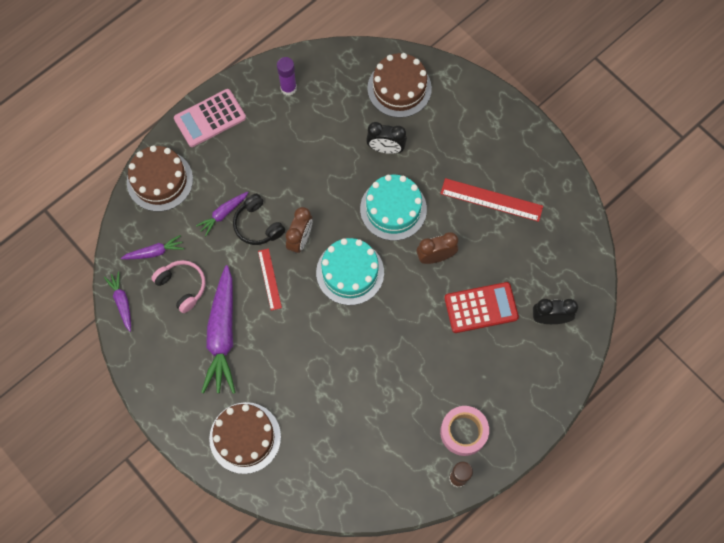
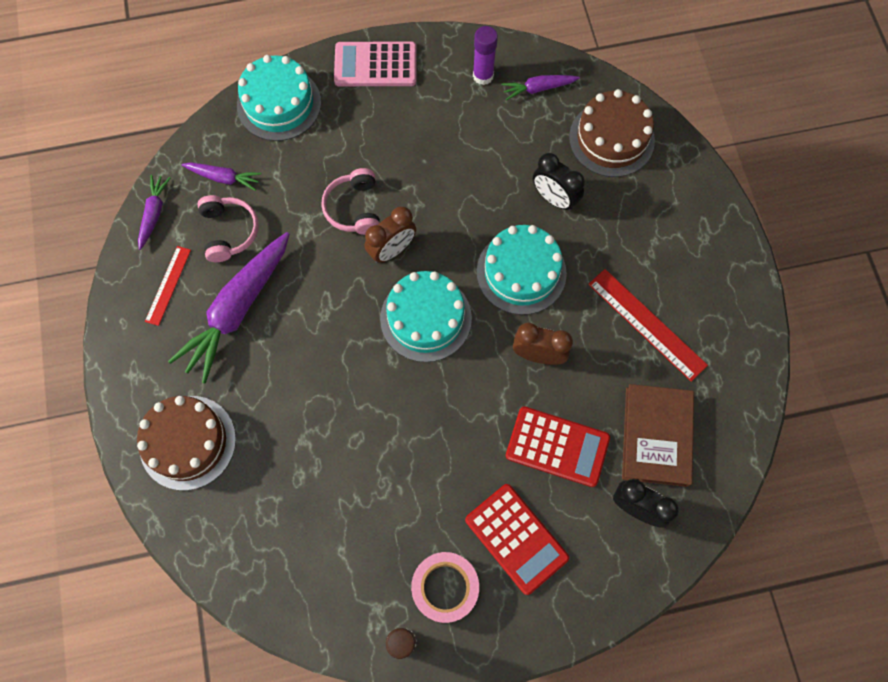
camera: 30 degrees right, 0 degrees up
brown cake [127,145,193,212] -> turquoise cake [237,55,321,141]
purple carrot [196,192,249,236] -> purple carrot moved to [501,75,580,100]
black headphones [233,194,285,245] -> pink headphones [321,168,380,235]
red ruler [258,248,282,311] -> red ruler moved to [145,246,191,326]
none -> red calculator [465,484,569,595]
none -> brown book [622,384,694,487]

